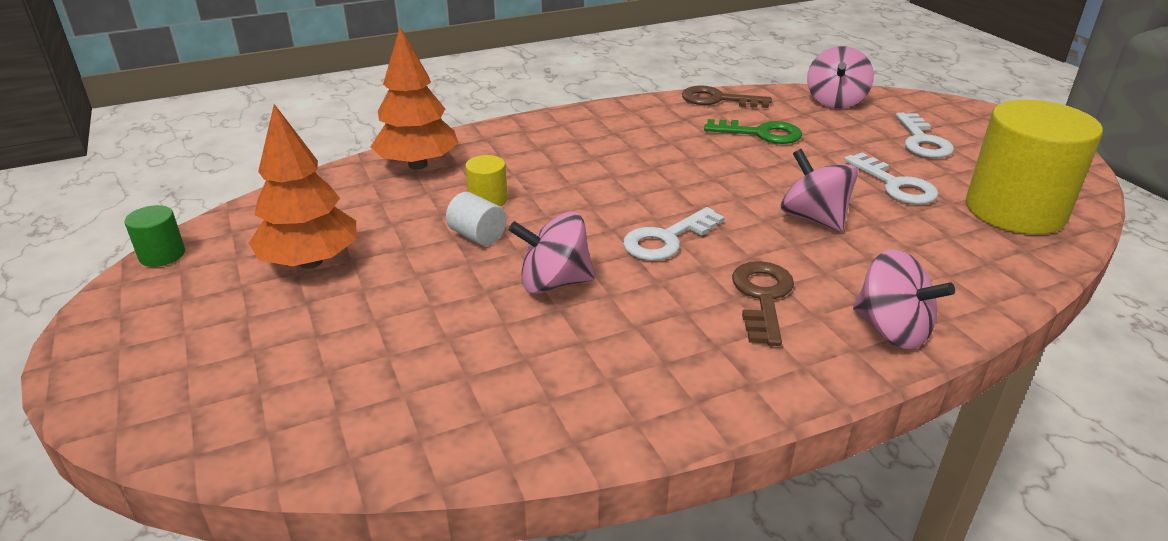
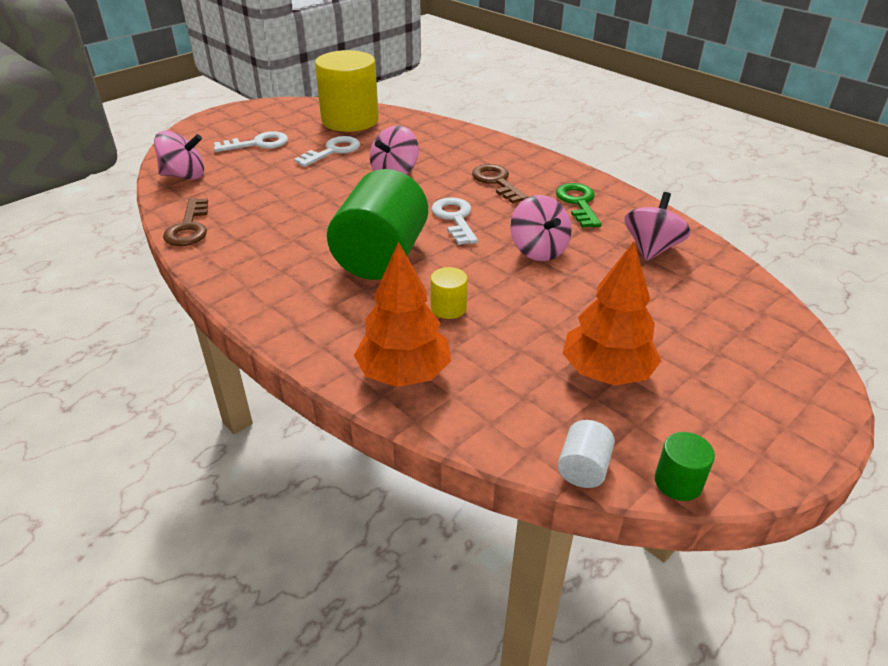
camera: 110 degrees left, 5 degrees up
white cylinder [446,192,506,246] -> white cylinder moved to [558,420,615,488]
white key [623,207,725,261] -> white key turned 135 degrees counterclockwise [432,197,478,245]
green key [704,119,802,144] -> green key moved to [556,183,602,228]
brown key [732,261,794,346] -> brown key turned 75 degrees clockwise [472,164,528,204]
pink spinning top [853,249,955,349] -> pink spinning top moved to [624,192,691,261]
none -> green cylinder [327,169,428,280]

